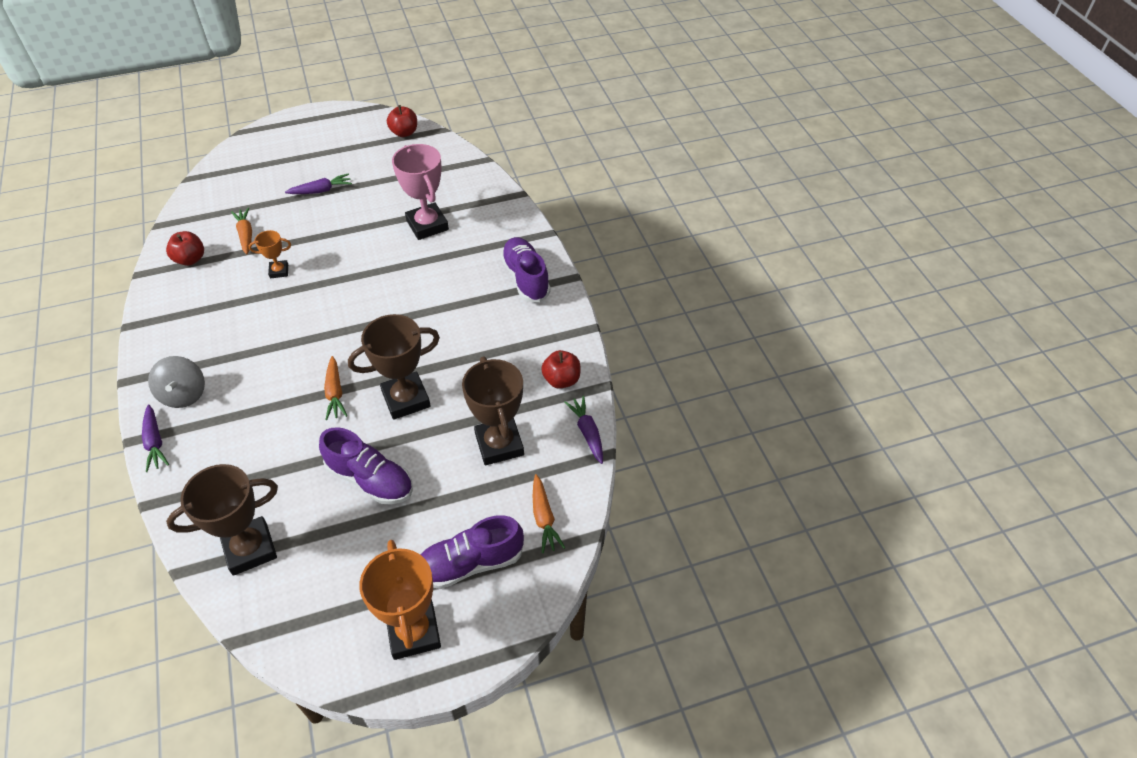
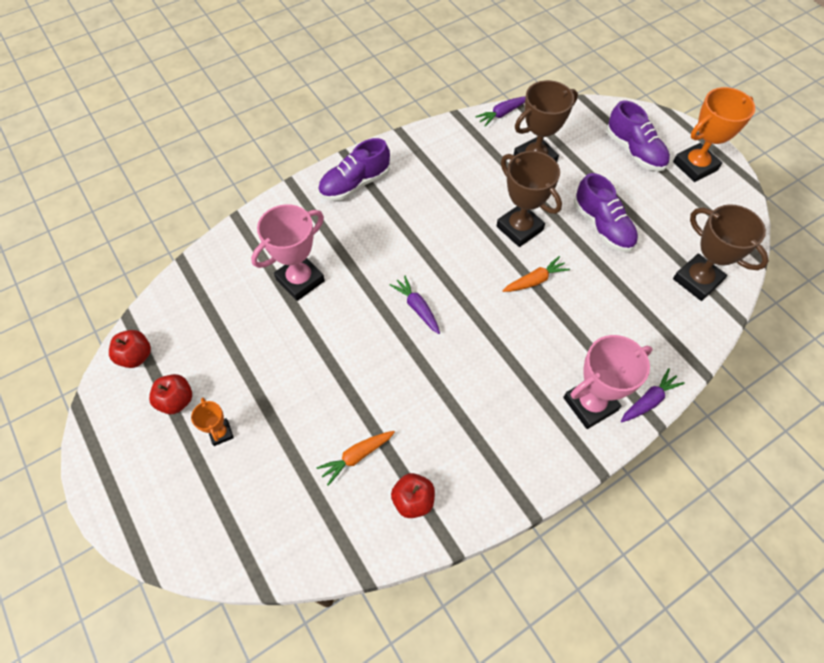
camera: 105 degrees left, 10 degrees up
grey spinning top [148,356,205,408] -> pink trophy [563,335,652,429]
orange trophy [249,230,291,278] -> orange trophy moved to [191,397,234,446]
purple carrot [285,173,352,194] -> purple carrot moved to [390,276,440,334]
purple shoe [319,427,413,504] -> purple shoe turned 135 degrees clockwise [574,173,638,252]
orange carrot [533,474,565,553] -> none
red apple [541,350,580,389] -> red apple moved to [149,374,192,414]

